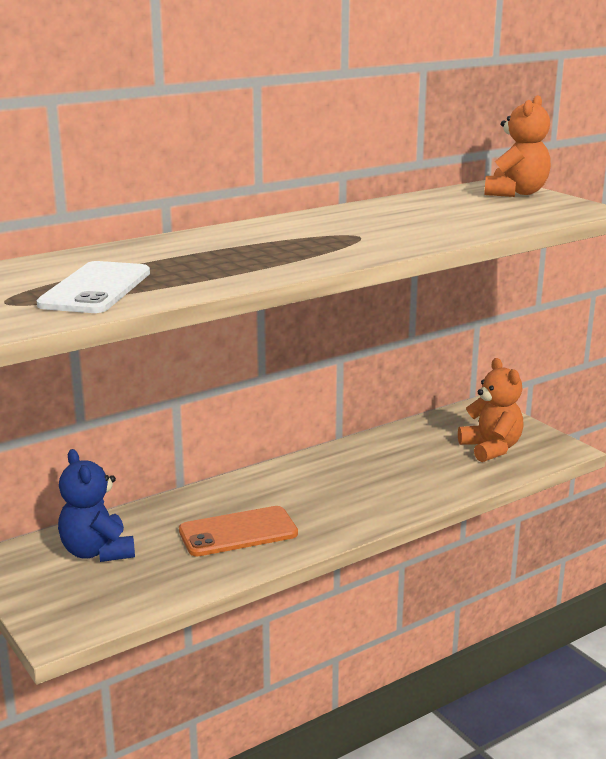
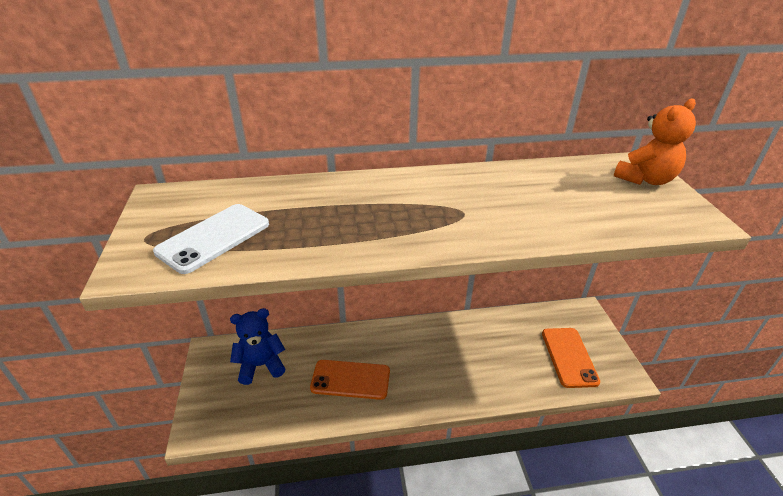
camera: 25 degrees right, 15 degrees up
blue teddy bear [58,449,135,562] -> blue teddy bear turned 75 degrees clockwise [230,308,285,385]
orange teddy bear [458,358,524,462] -> orange phone [542,328,600,388]

